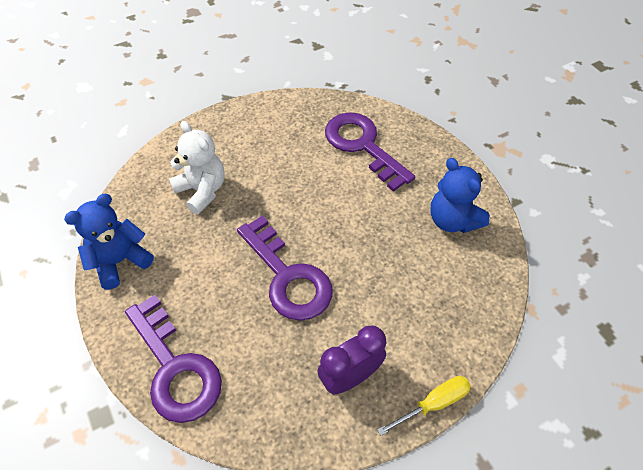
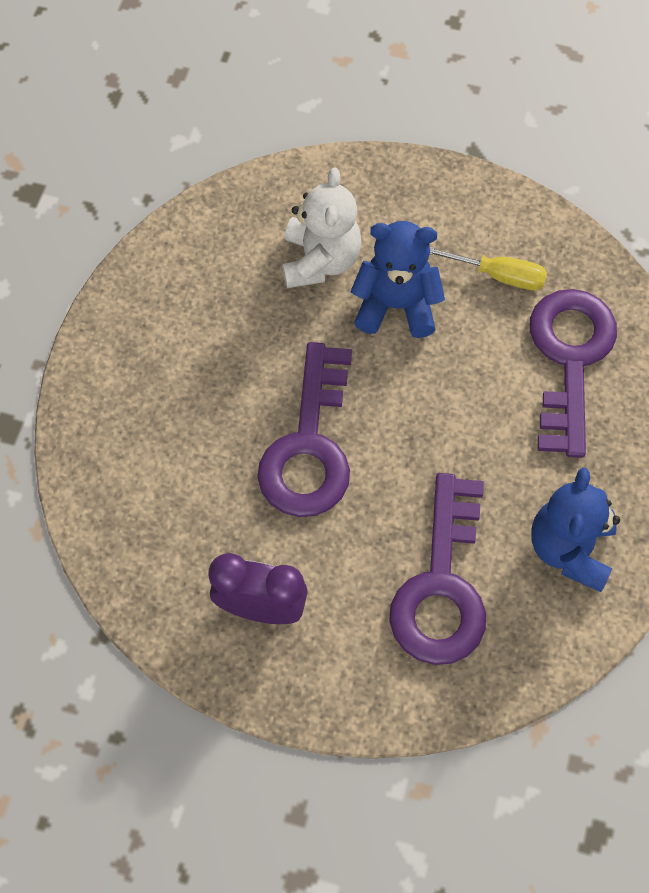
camera: 45 degrees right, 10 degrees up
blue teddy bear [64,194,154,290] -> blue teddy bear moved to [351,221,445,338]
purple key [125,295,222,423] -> purple key moved to [389,473,486,665]
yellow screwdriver [377,376,471,436] -> yellow screwdriver moved to [430,247,547,290]

